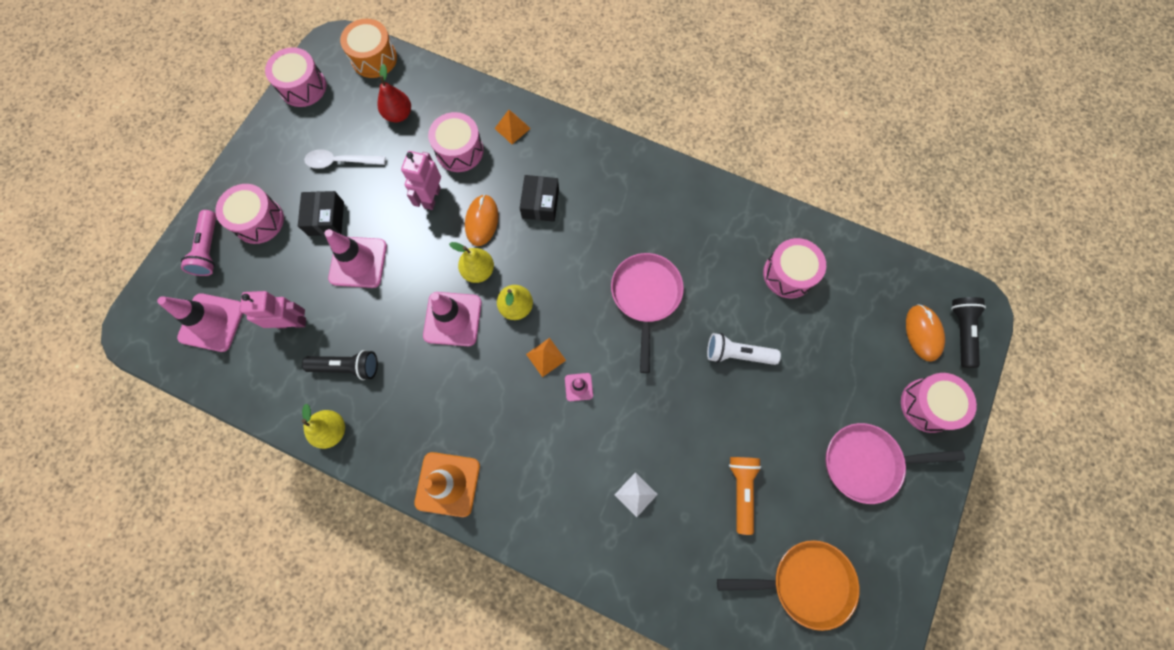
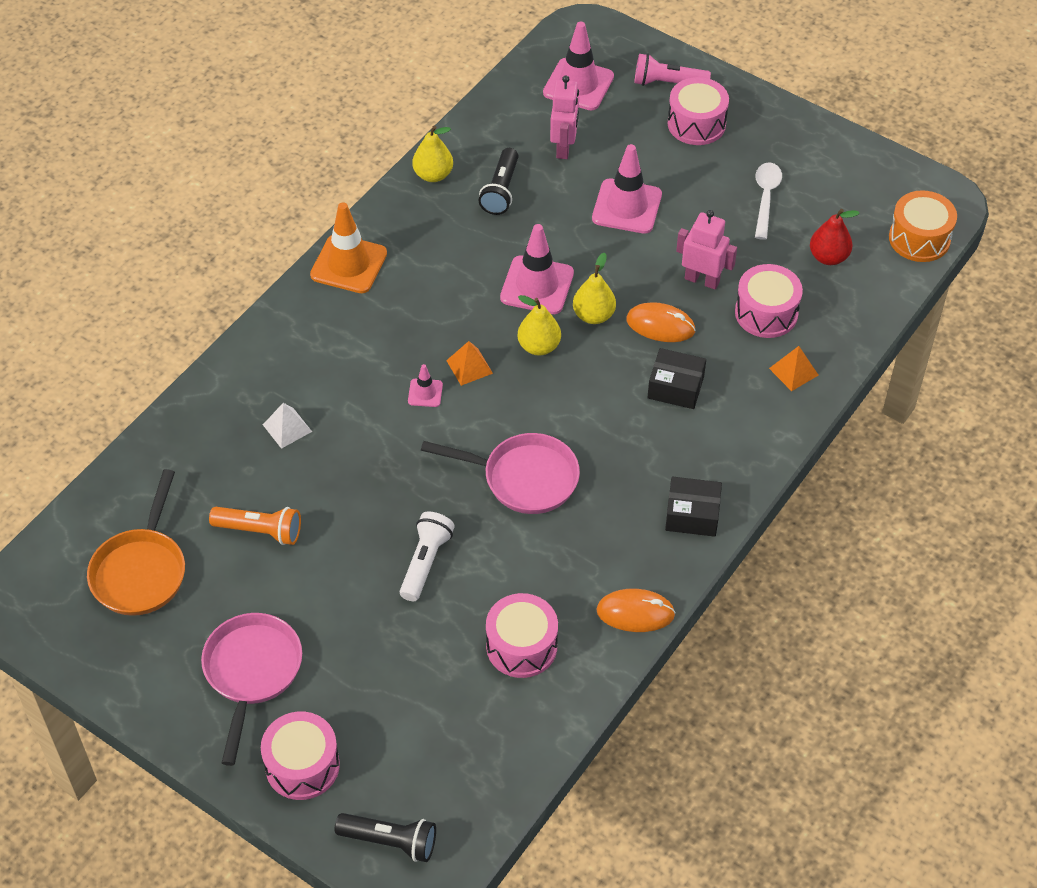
camera: 100 degrees right, 20 degrees down
pink drum [265,47,326,107] -> none
black box [298,191,344,236] -> black box moved to [665,477,722,537]
orange mouse [906,304,945,362] -> orange mouse moved to [596,589,676,632]

